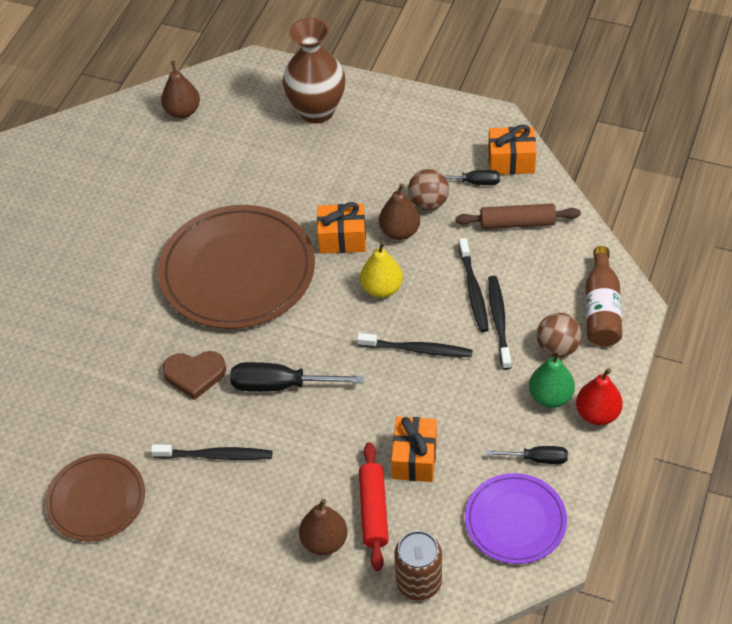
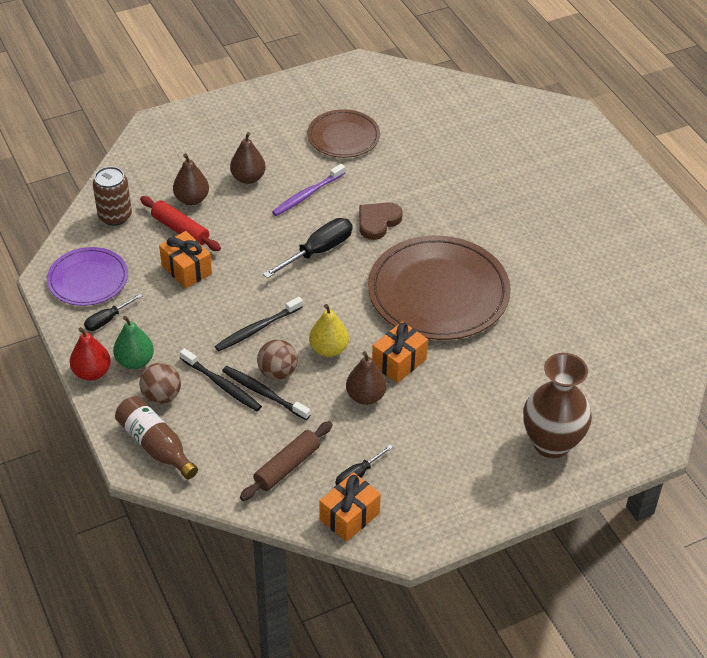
camera: 130 degrees right, 5 degrees down
black toothbrush [151,444,272,460] -> purple toothbrush [272,164,345,216]
brown pear [161,61,200,118] -> brown pear moved to [230,132,266,184]
brown ball [408,169,449,210] -> brown ball moved to [257,339,298,380]

